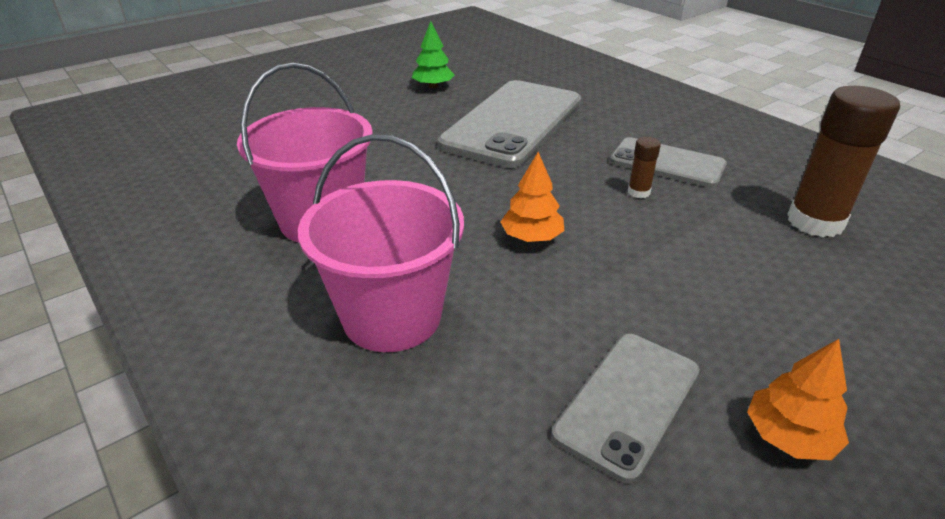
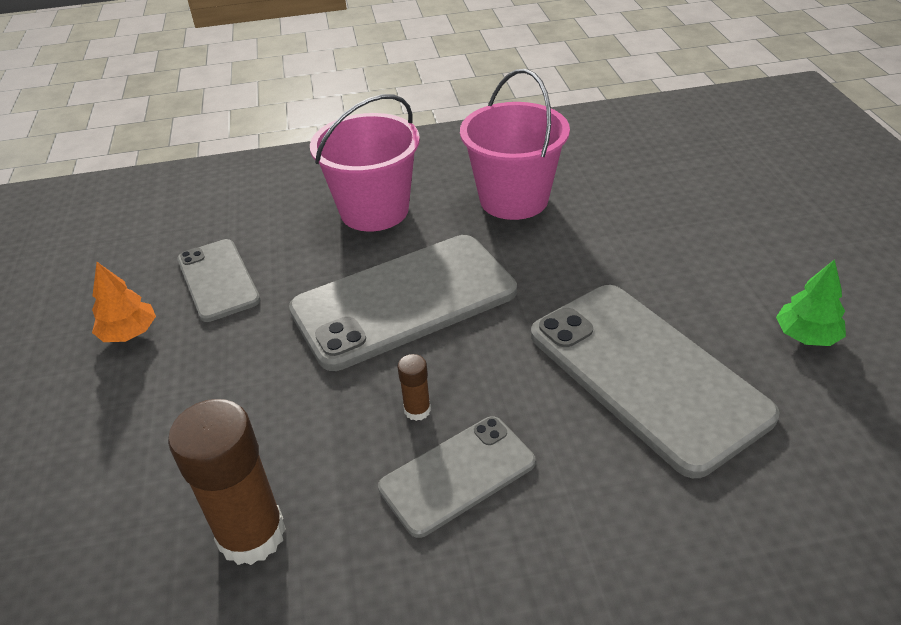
camera: 120 degrees right, 5 degrees up
orange tree [500,152,564,242] -> grey phone [289,235,517,371]

